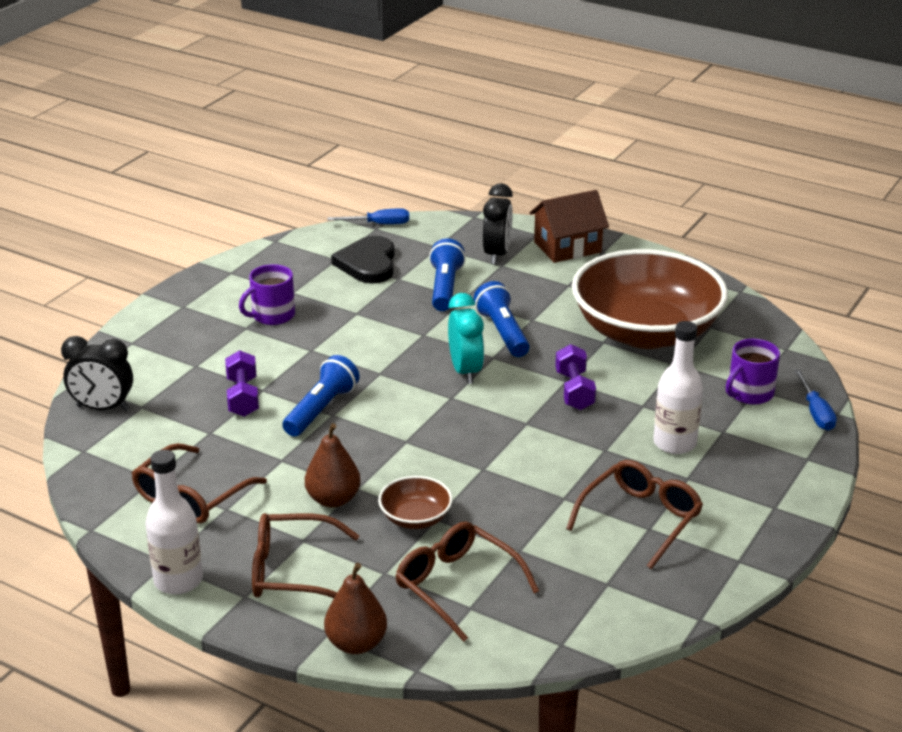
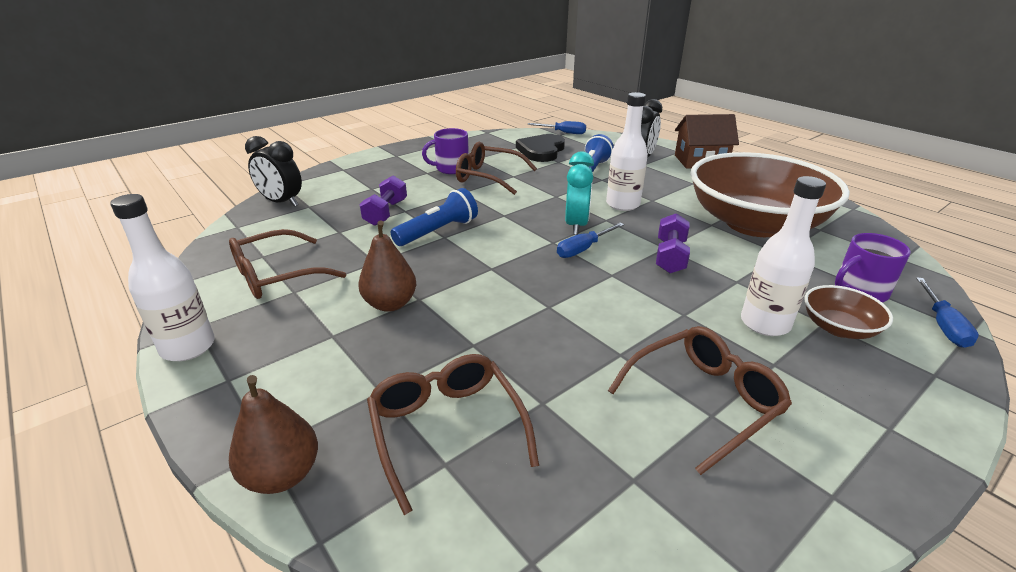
camera: 20 degrees right, 0 degrees up
brown glasses [252,513,359,598] -> brown glasses moved to [456,142,537,195]
brown bowl [378,476,453,529] -> brown bowl moved to [804,285,893,339]
blue flashlight [473,281,530,357] -> white bottle [606,92,648,211]
none -> blue screwdriver [557,223,624,258]

